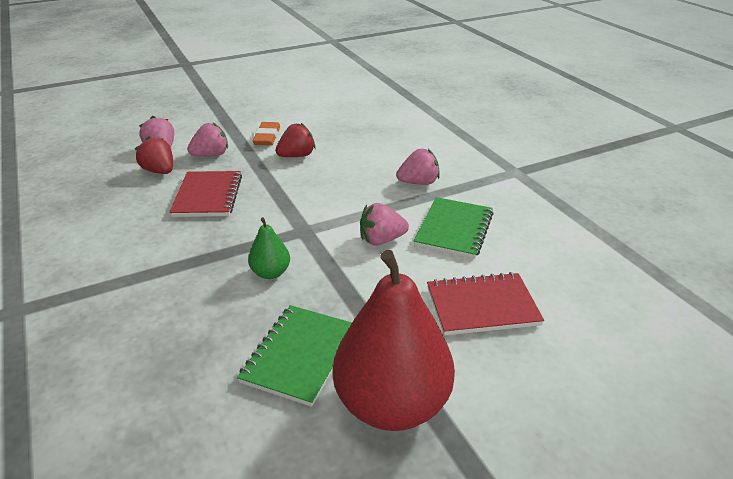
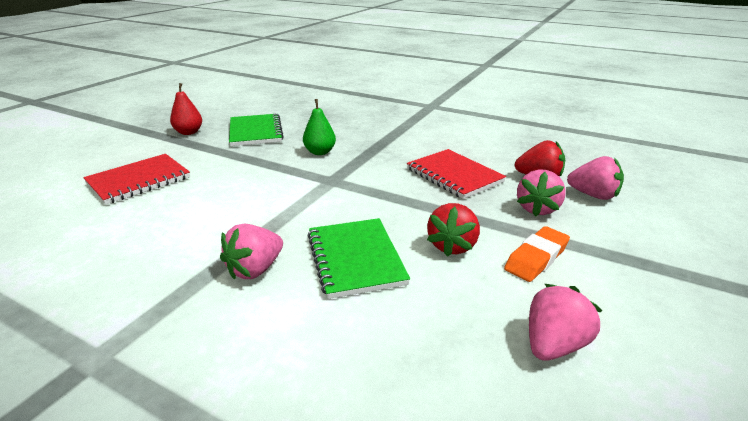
camera: 145 degrees right, 5 degrees down
orange eraser [253,122,280,146] -> orange eraser turned 75 degrees clockwise [504,226,570,282]
red pear [333,250,455,431] -> red pear [170,83,202,135], size x0.45
pink strawberry [360,203,409,246] -> pink strawberry moved to [529,284,603,360]
green notebook [414,197,494,259] -> green notebook moved to [308,218,410,299]

